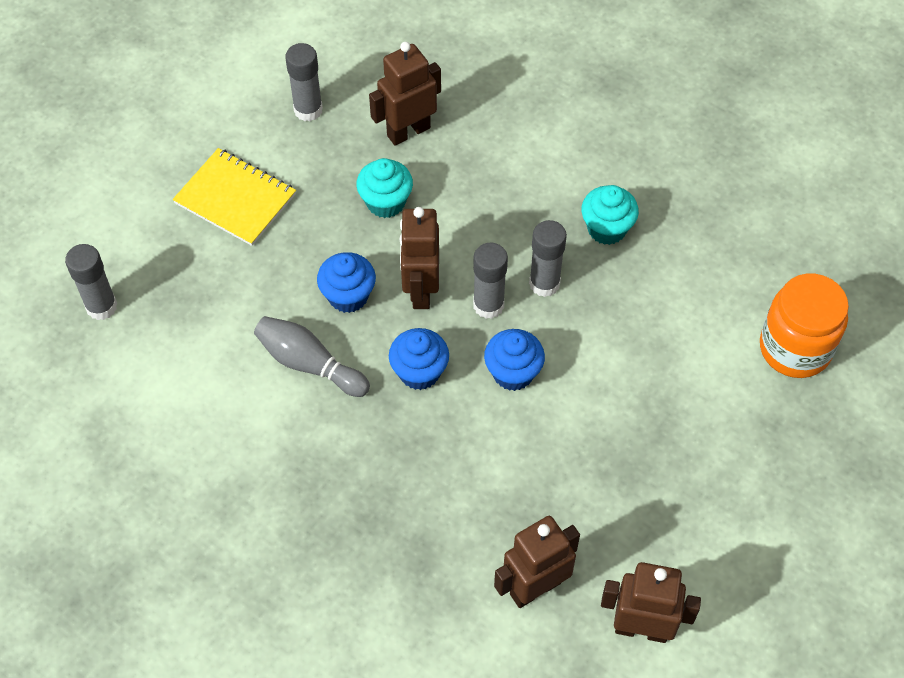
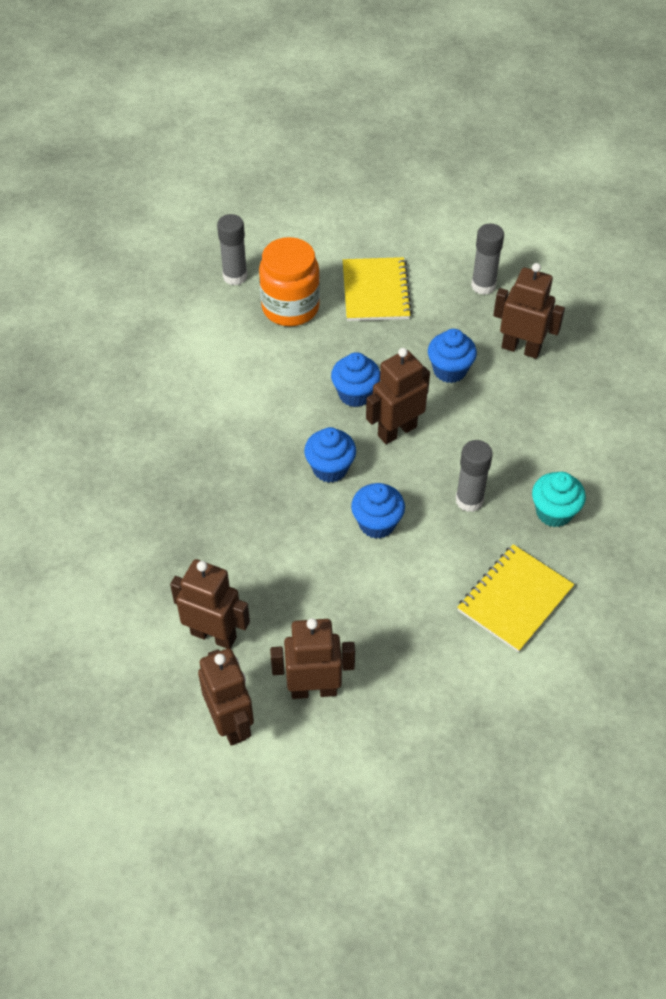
camera: 55 degrees right, 5 degrees down
grey bowling pin [254,316,370,397] -> none
turquoise cupcake [356,158,413,218] -> blue cupcake [428,329,477,383]
grey glue stick [473,243,508,319] -> none
orange jar [760,273,849,378] -> orange jar moved to [259,237,320,326]
none -> brown robot [270,618,355,699]
none -> yellow notebook [457,544,574,652]

